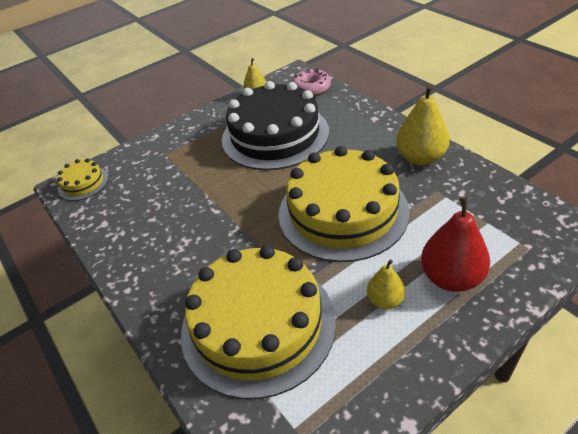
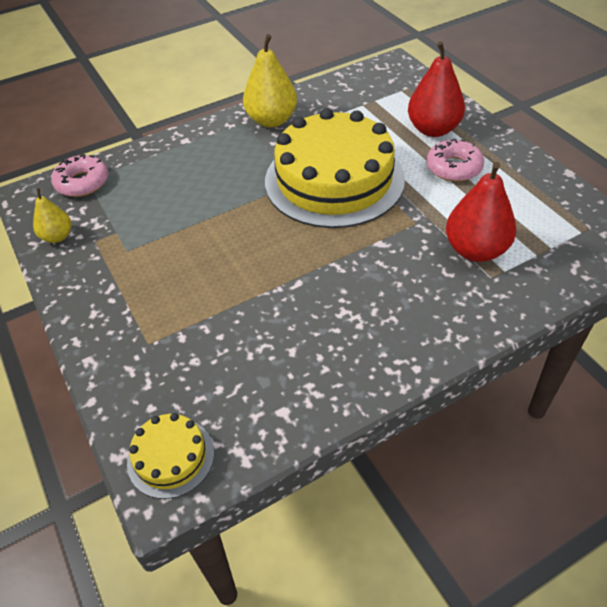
camera: 85 degrees left, 5 degrees up
yellow cake [181,245,336,399] -> red pear [446,162,516,262]
black cake [222,81,329,170] -> none
yellow pear [367,259,405,309] -> pink donut [427,138,484,182]

